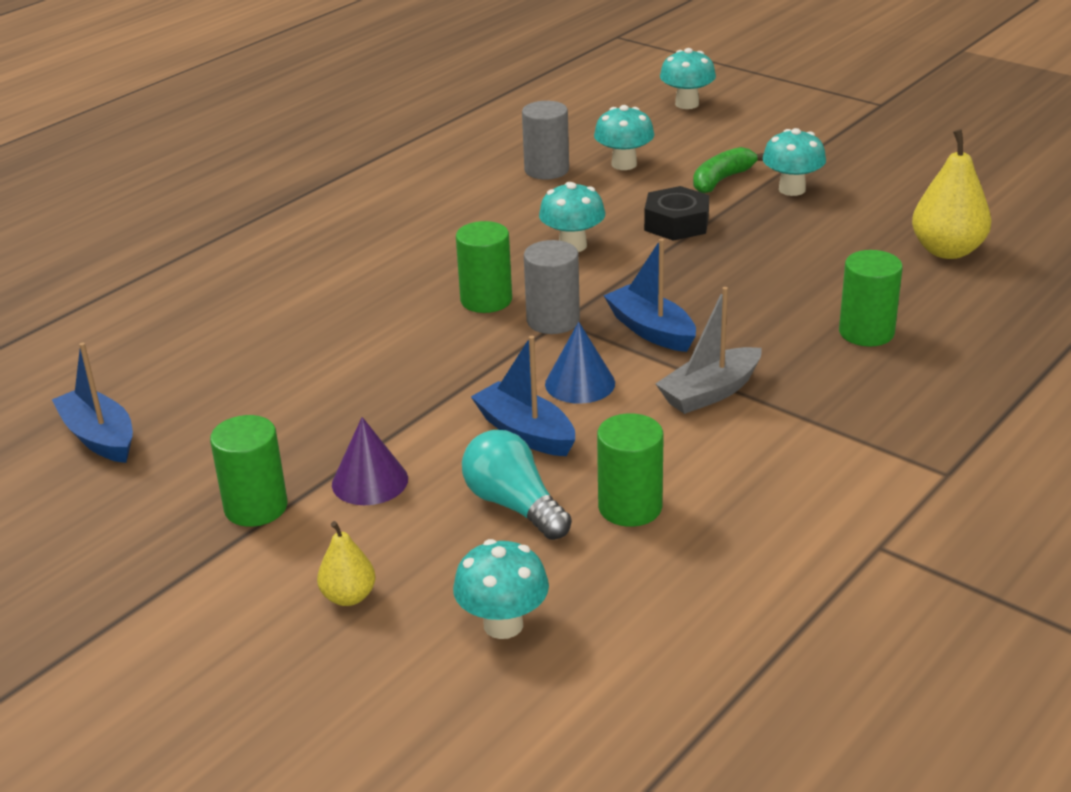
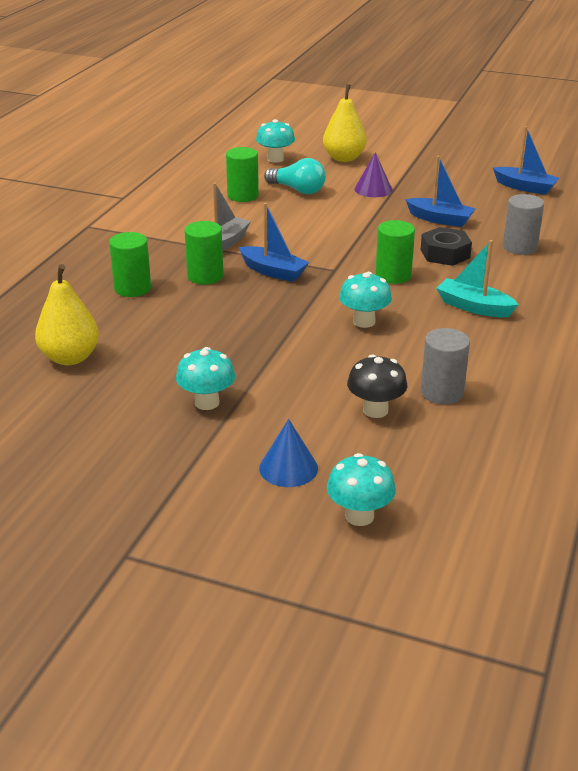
camera: 160 degrees right, 0 degrees up
green cylinder [210,415,288,527] -> green cylinder moved to [184,221,223,285]
yellow pear [317,521,376,606] -> yellow pear [323,84,367,162], size x1.79
blue boat [471,336,575,456] -> blue boat moved to [405,156,475,227]
grey cylinder [524,240,580,334] -> grey cylinder moved to [503,194,544,255]
blue cone [545,322,615,404] -> blue cone moved to [259,419,318,487]
turquoise mushroom [594,105,654,170] -> black mushroom [347,354,407,418]
black nut [644,186,709,241] -> black nut moved to [421,227,472,266]
green banana [693,147,764,193] -> none
none -> turquoise boat [436,240,519,317]

